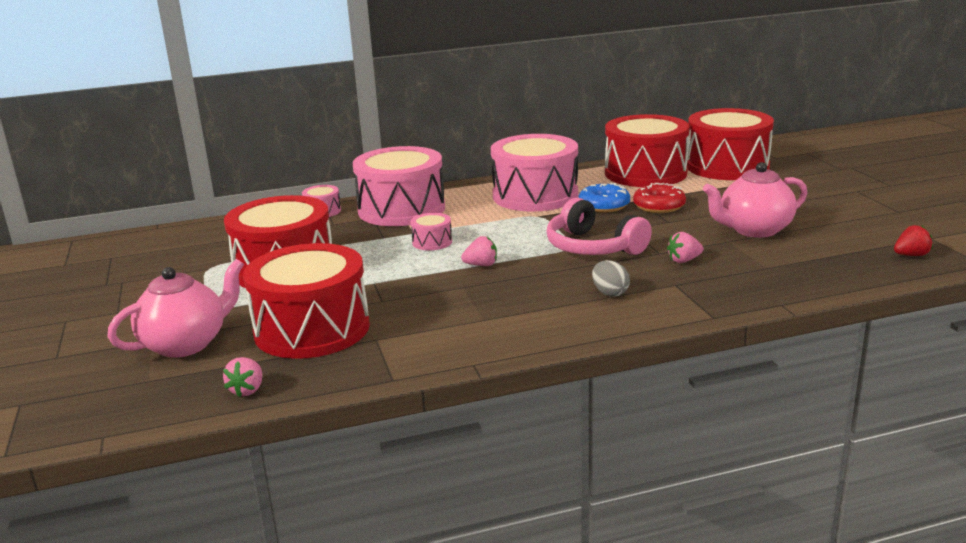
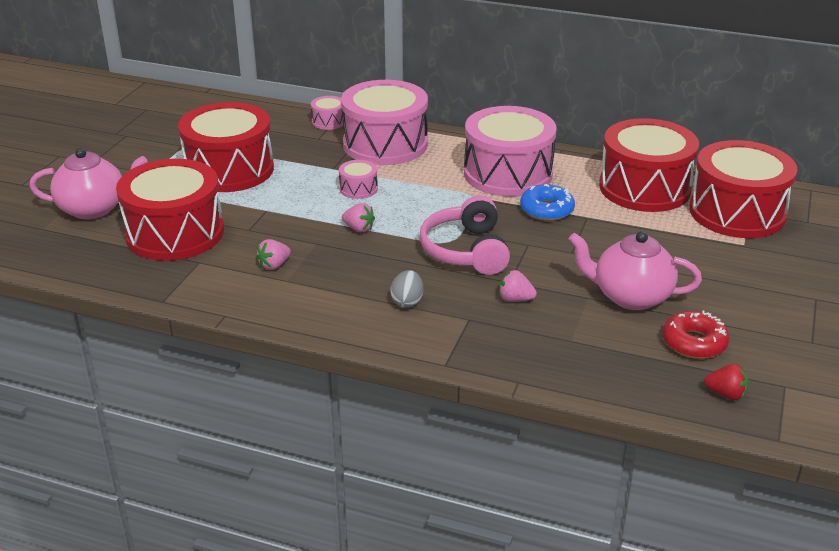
camera: 35 degrees right, 10 degrees up
pink strawberry [223,357,262,397] -> pink strawberry moved to [256,239,291,270]
red donut [633,183,686,213] -> red donut moved to [662,310,730,359]

